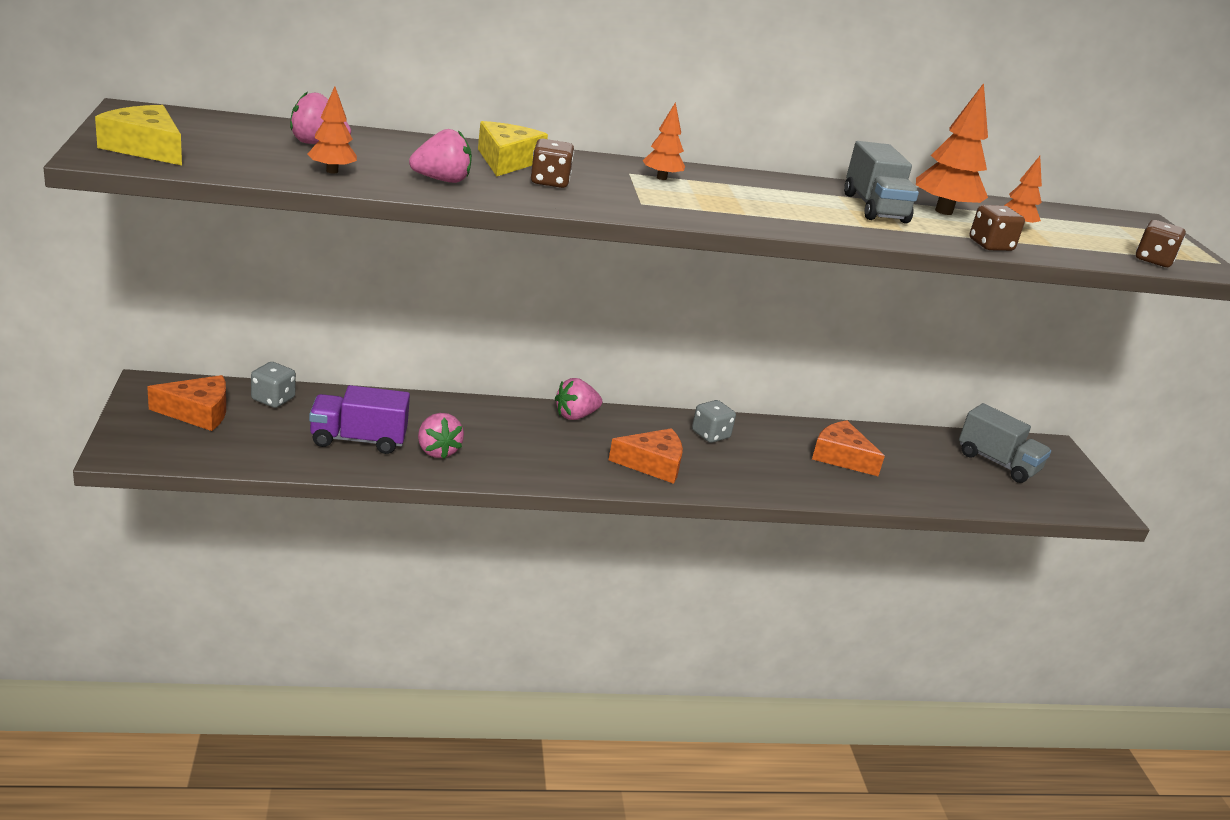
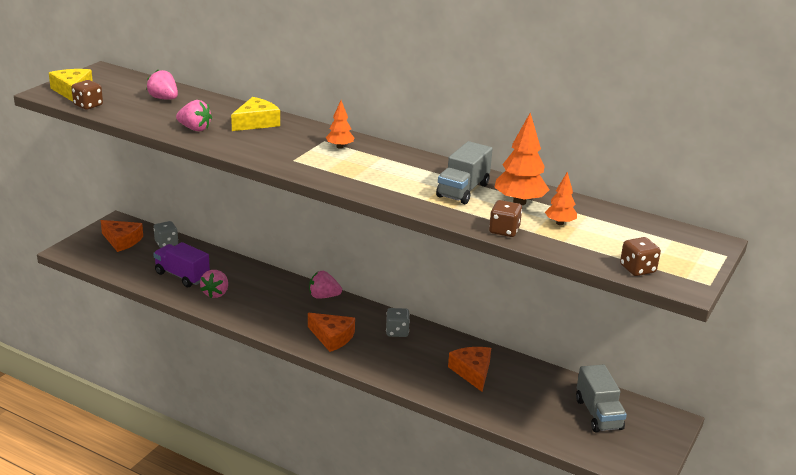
camera: 40 degrees right, 0 degrees up
orange tree [307,87,357,173] -> none
brown dice [531,139,574,188] -> brown dice moved to [71,80,103,110]

